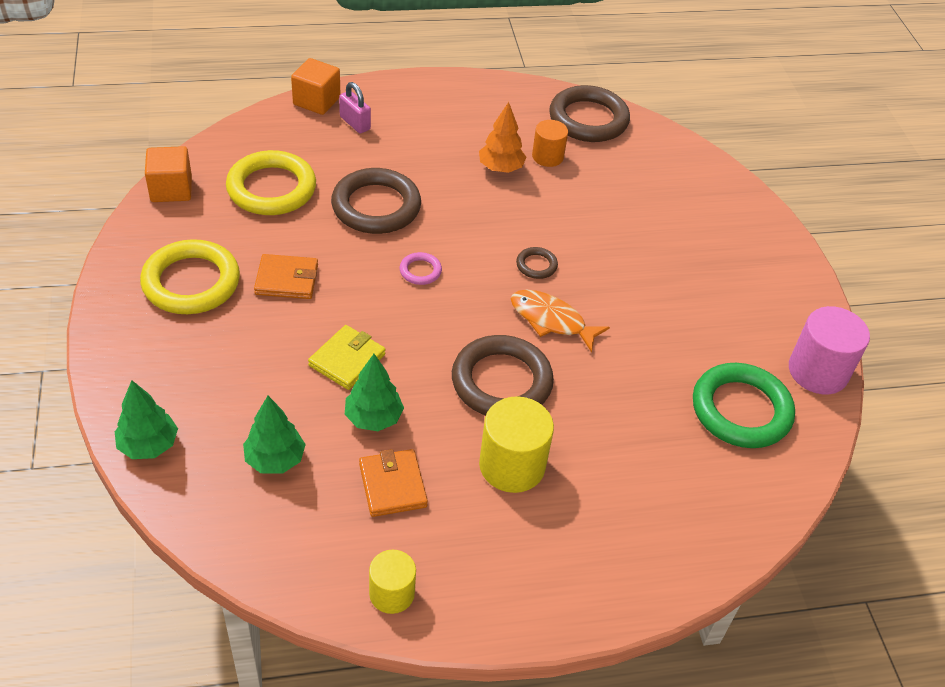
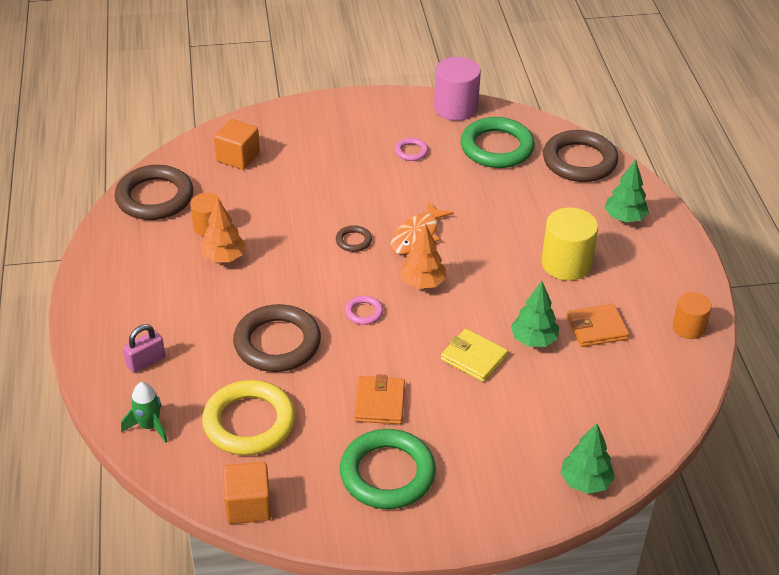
camera: 85 degrees left, 5 degrees down
yellow ring [140,239,240,314] -> green ring [340,429,436,509]
green tree [243,396,306,474] -> green tree moved to [605,159,649,222]
orange cube [291,58,340,115] -> orange cube moved to [214,119,260,170]
yellow cylinder [369,549,416,614] -> orange cylinder [673,292,712,339]
brown ring [452,335,554,415] -> brown ring moved to [543,130,618,182]
none -> green rocket [121,382,168,443]
none -> pink ring [395,138,428,161]
none -> orange tree [400,223,446,289]

